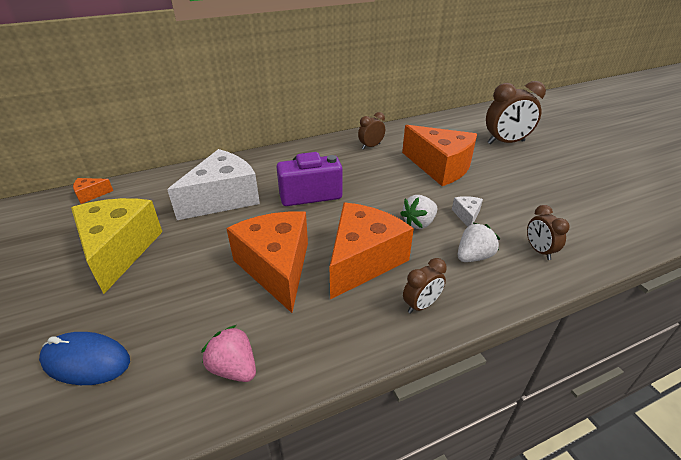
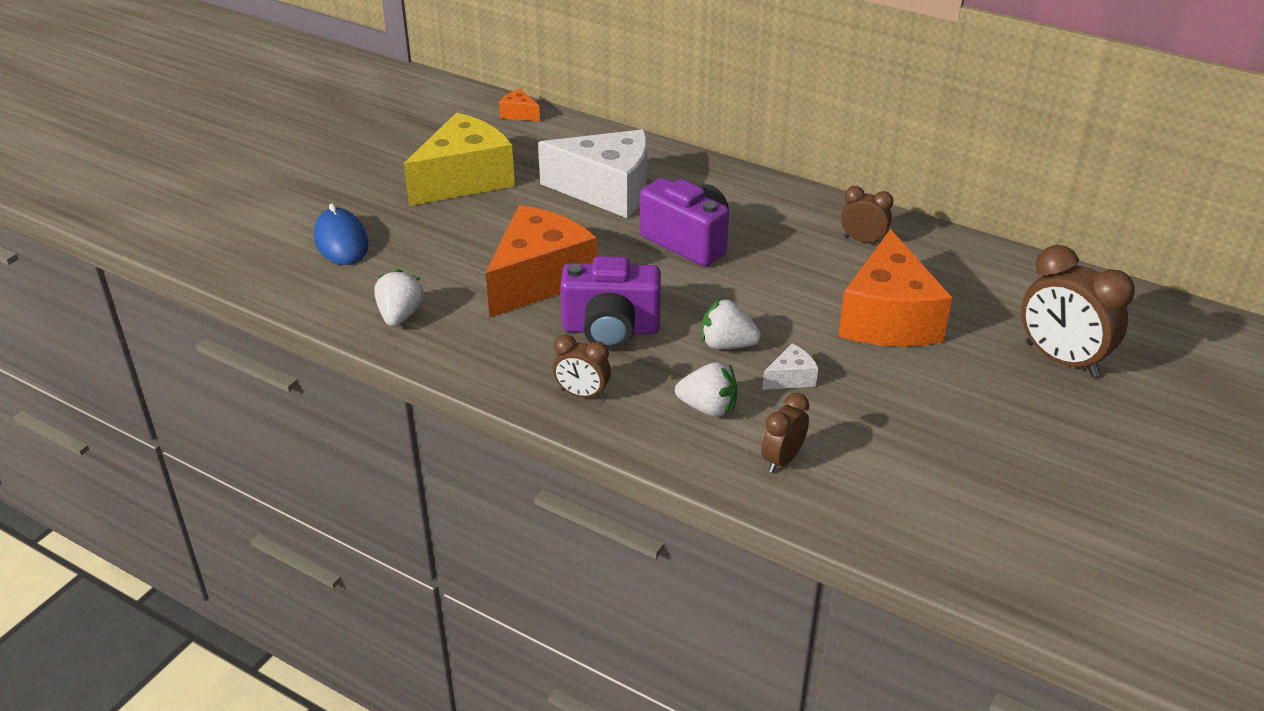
camera: 55 degrees right, 0 degrees up
pink strawberry [201,325,256,382] -> white strawberry [374,269,424,326]
orange cheese [330,203,414,300] -> purple camera [560,256,661,349]

